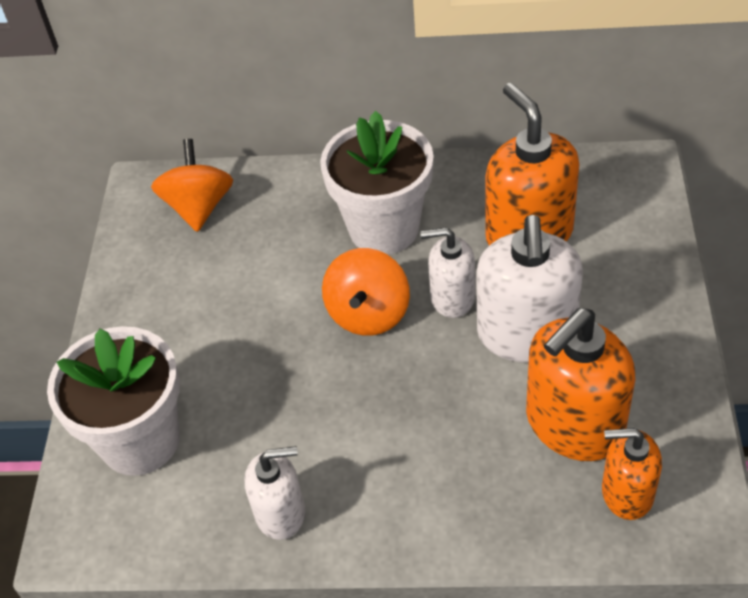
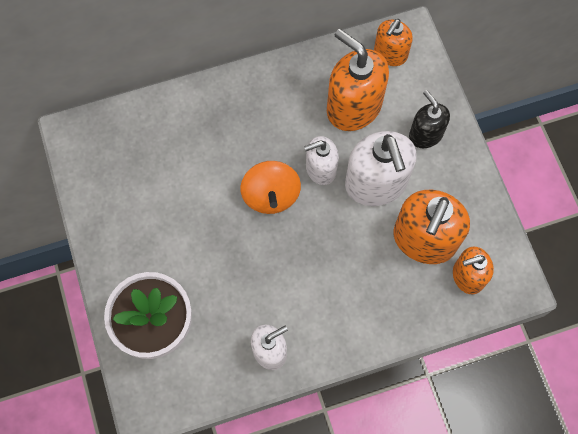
camera: 25 degrees left, 20 degrees up
orange spinning top [151,139,233,232] -> none
white flower pot [320,111,434,255] -> none
none -> orange soap dispenser [374,19,413,66]
none -> black soap dispenser [409,90,450,148]

